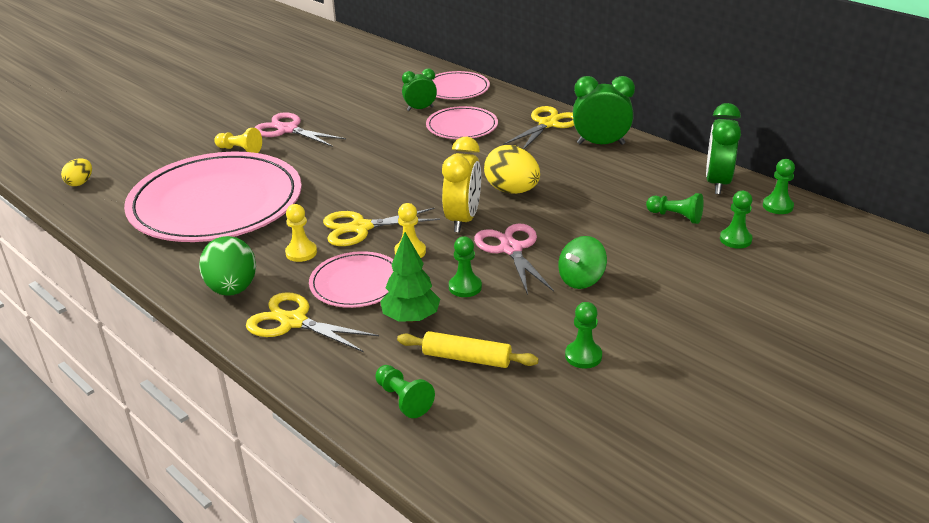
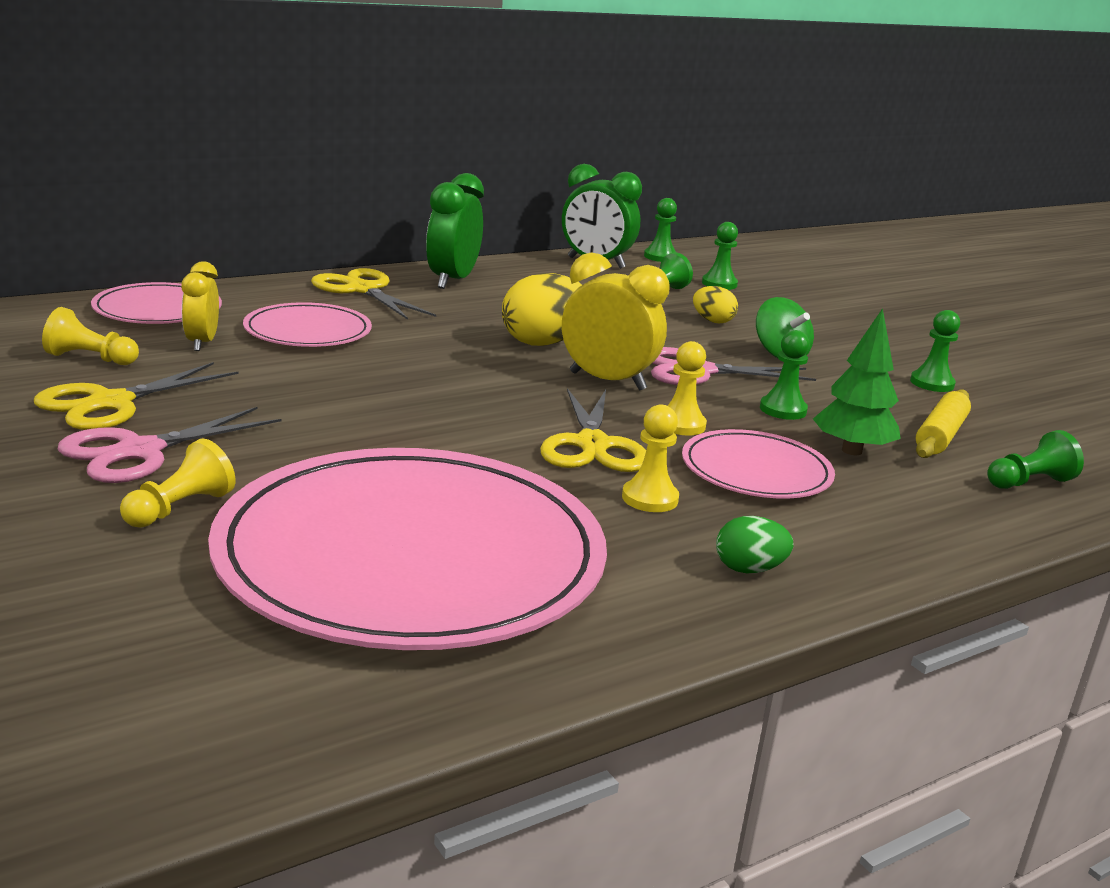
camera: 80 degrees left, 10 degrees down
yellow egg [61,158,92,186] -> yellow egg moved to [693,286,738,324]
green egg [199,236,256,296] -> green egg [716,516,793,573], size x0.55
yellow scissors [246,292,379,352] -> yellow scissors moved to [34,362,238,430]
green clock [402,68,437,111] -> yellow clock [181,261,219,351]
none -> yellow pawn [42,307,139,365]

